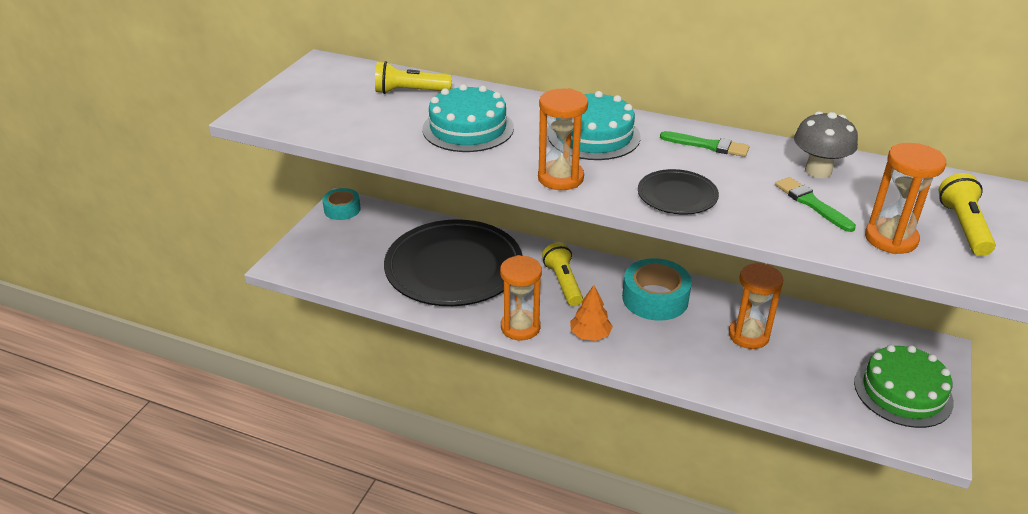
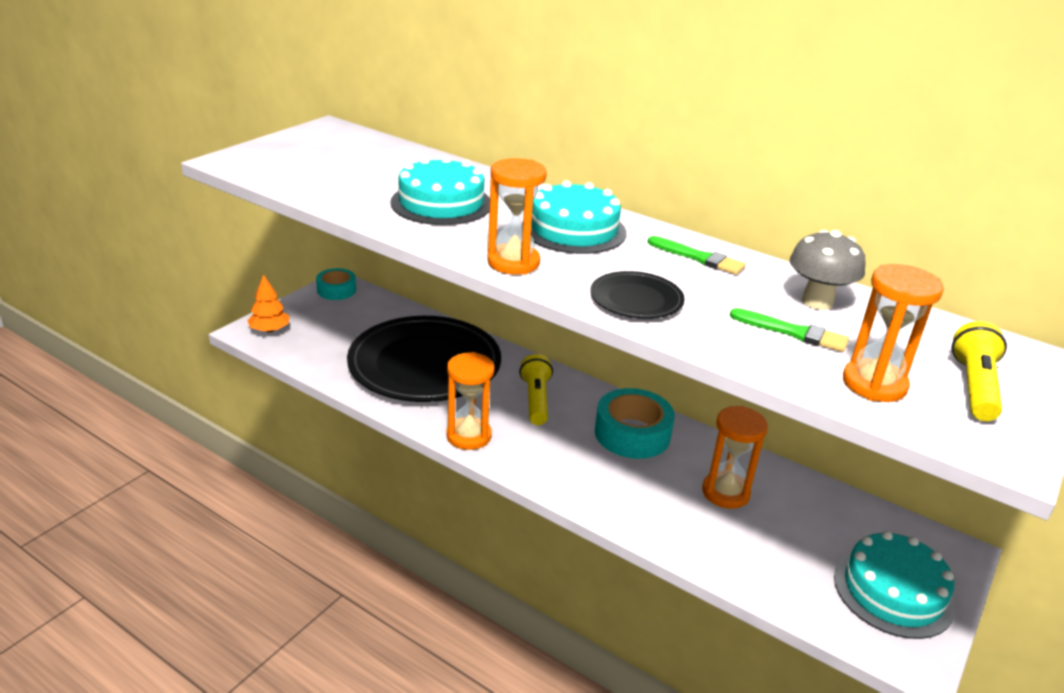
camera: 10 degrees right, 5 degrees down
yellow flashlight [375,61,452,94] -> none
orange tree [570,285,613,341] -> orange tree moved to [247,274,290,332]
green brush [775,177,856,232] -> green brush turned 135 degrees clockwise [730,308,849,352]
green cake [854,345,954,428] -> turquoise cake [834,531,955,639]

